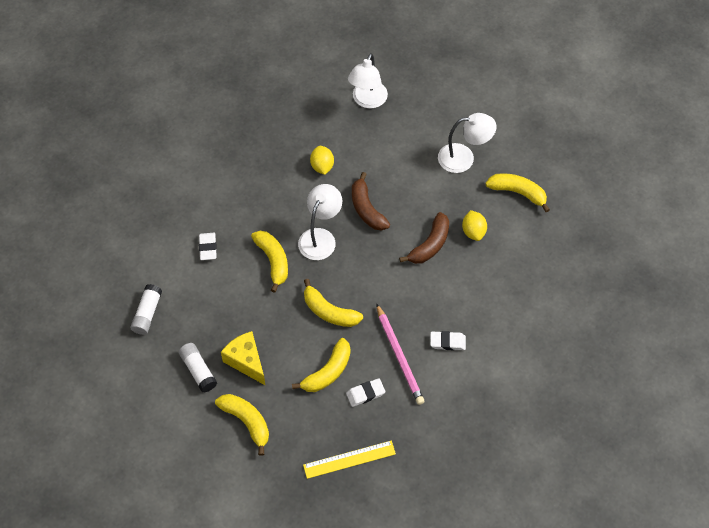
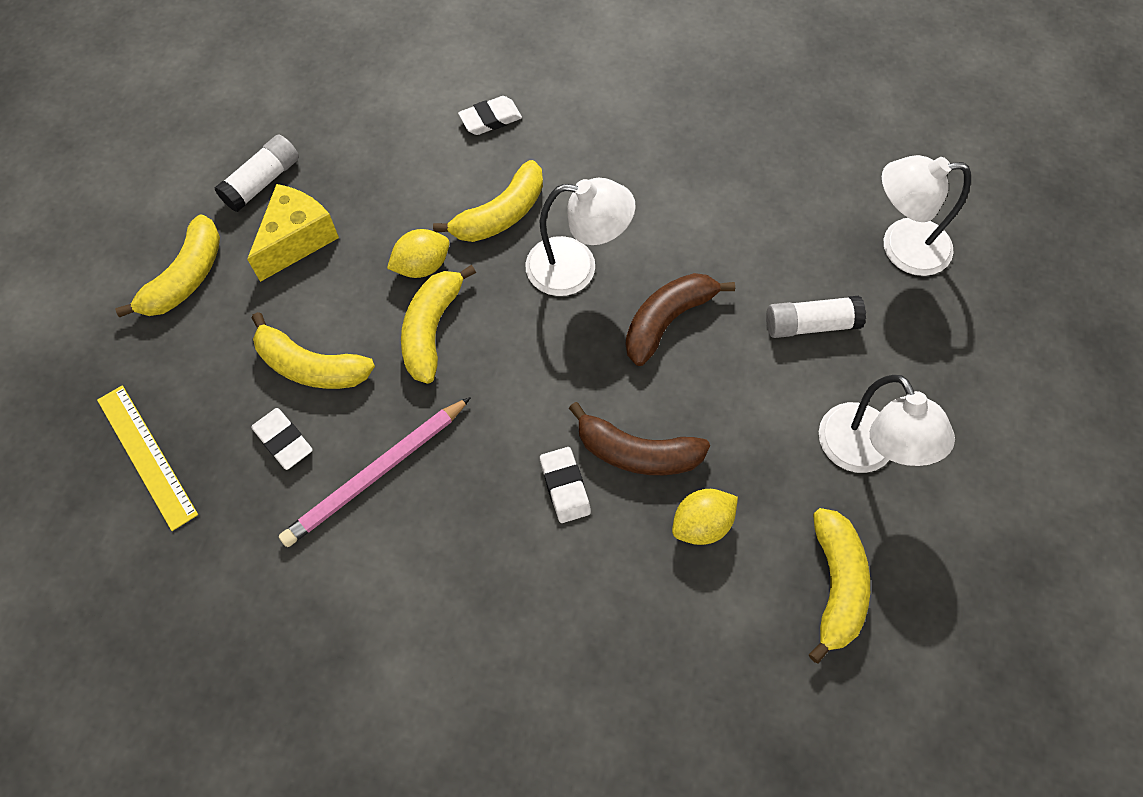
camera: 70 degrees right, 5 degrees up
white glue stick [130,284,162,335] -> white glue stick moved to [766,296,866,338]
yellow lemon [310,146,334,175] -> yellow lemon moved to [387,229,449,278]
white eraser [430,331,466,350] -> white eraser moved to [540,447,591,523]

